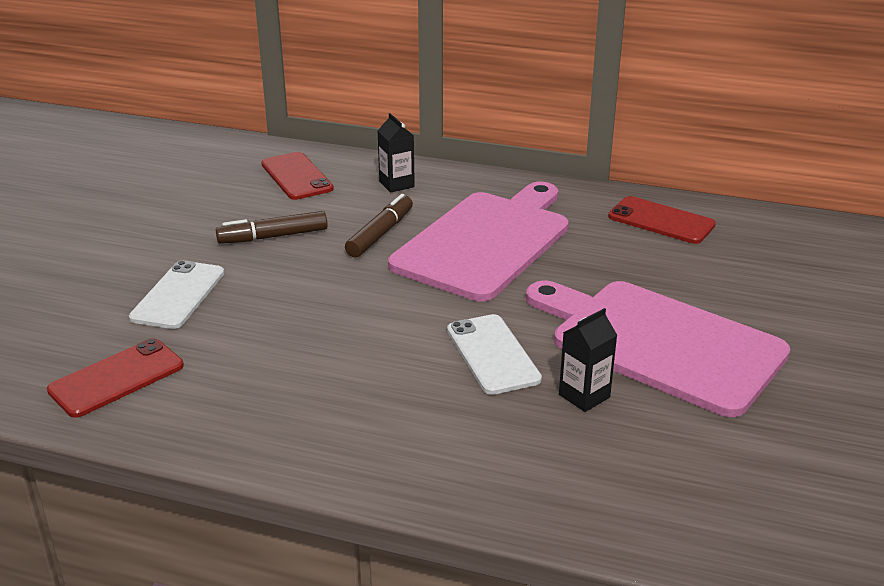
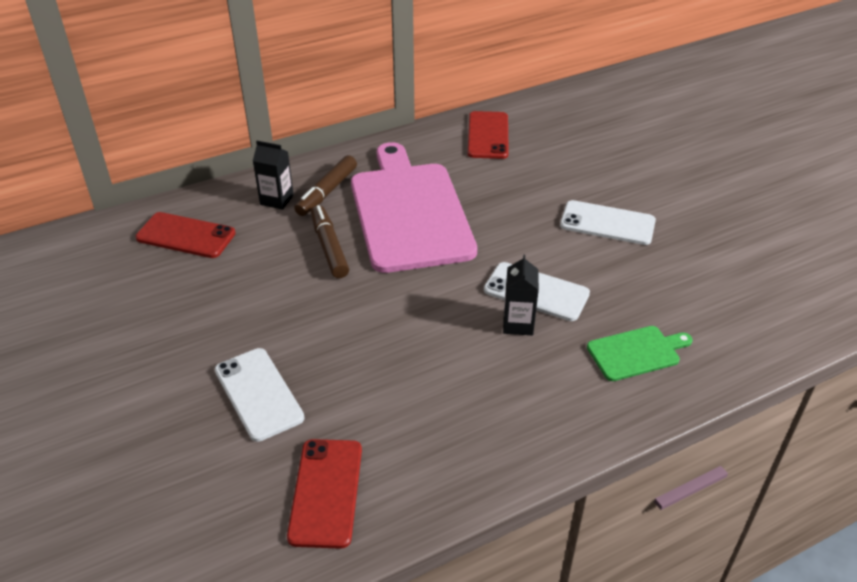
camera: 45 degrees left, 10 degrees up
brown marker [216,211,328,244] -> brown marker moved to [294,155,357,216]
pink cutting board [526,280,790,417] -> white phone [560,200,656,245]
black carton [559,308,617,412] -> black carton moved to [503,255,539,335]
red phone [608,196,716,244] -> red phone turned 75 degrees counterclockwise [468,111,509,159]
none -> green cutting board [587,326,693,381]

